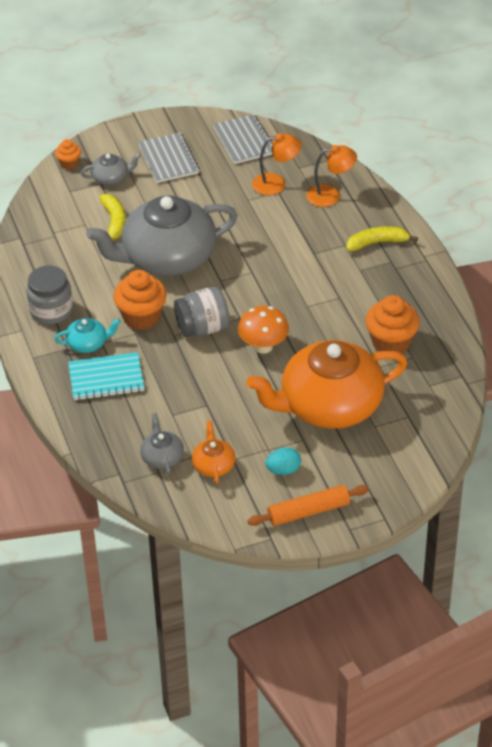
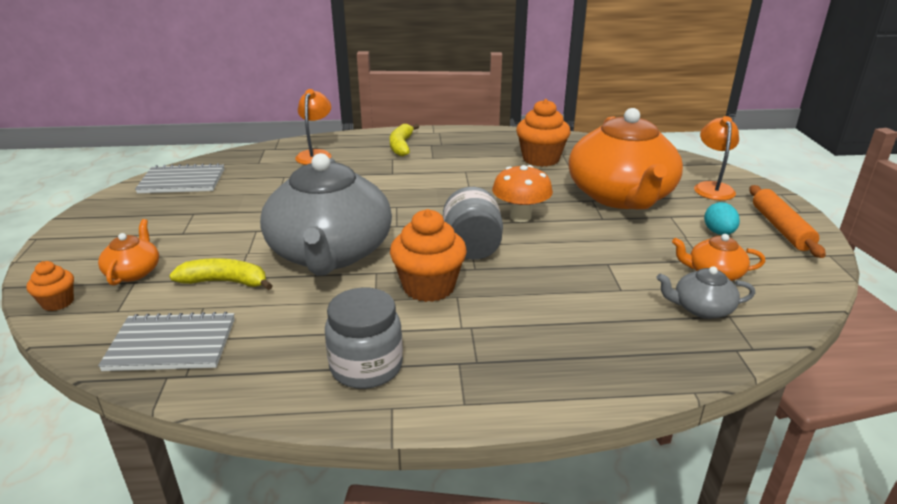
camera: 75 degrees left, 15 degrees down
turquoise teapot [54,318,121,353] -> none
turquoise notebook [68,352,145,401] -> none
grey teapot [81,153,141,185] -> orange teapot [98,219,159,286]
grey notebook [138,133,199,183] -> grey notebook moved to [98,312,235,371]
orange lamp [252,133,302,195] -> orange lamp moved to [694,116,739,200]

